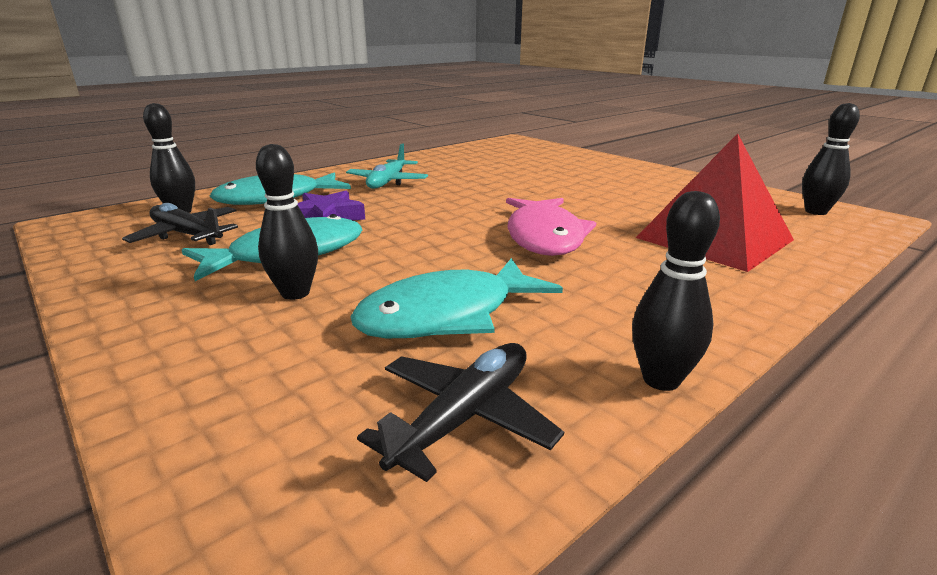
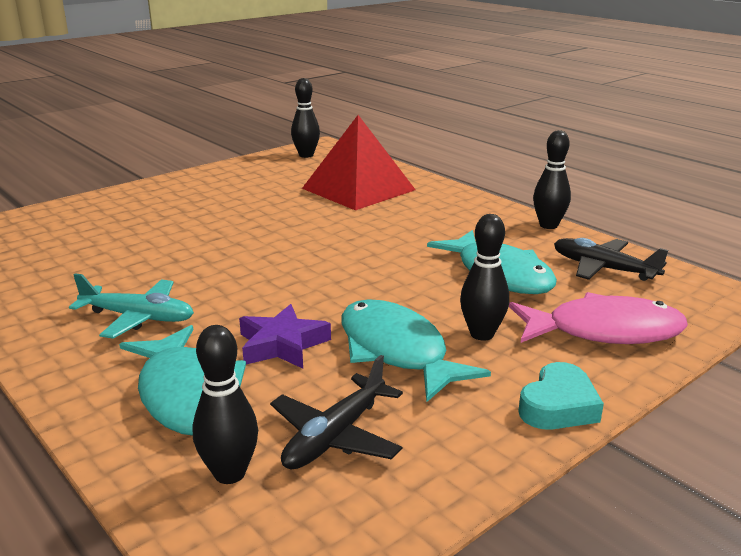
camera: 90 degrees left, 0 degrees up
pink fish [506,198,596,256] -> pink fish moved to [509,292,688,344]
none -> turquoise heart [519,362,604,430]

